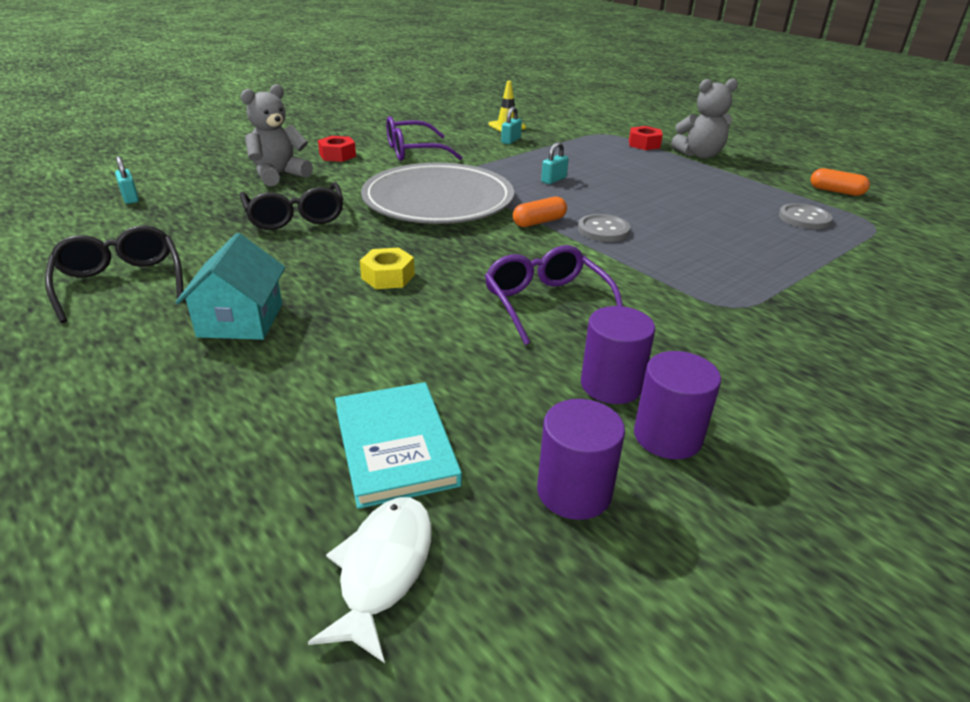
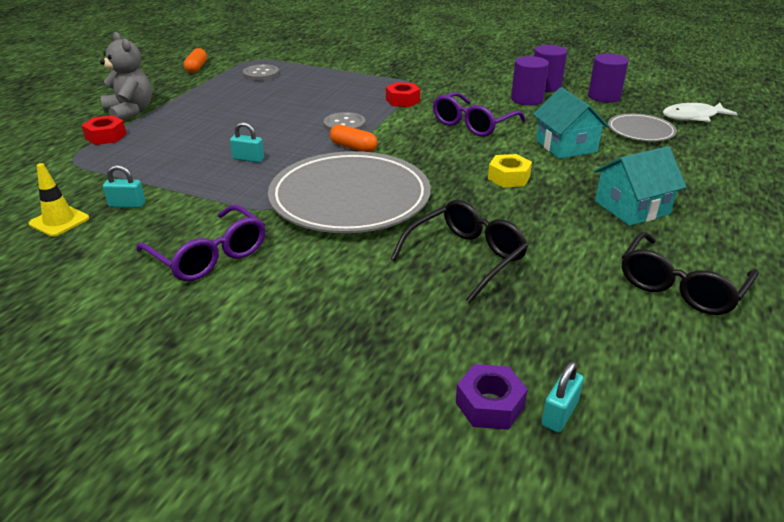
camera: 115 degrees left, 0 degrees up
grey teddy bear [241,84,313,186] -> none
red nut [318,136,356,162] -> red nut moved to [386,82,420,107]
turquoise book [335,382,462,509] -> grey plate [608,113,677,141]
none -> purple nut [456,364,528,430]
none -> turquoise house [533,87,609,159]

